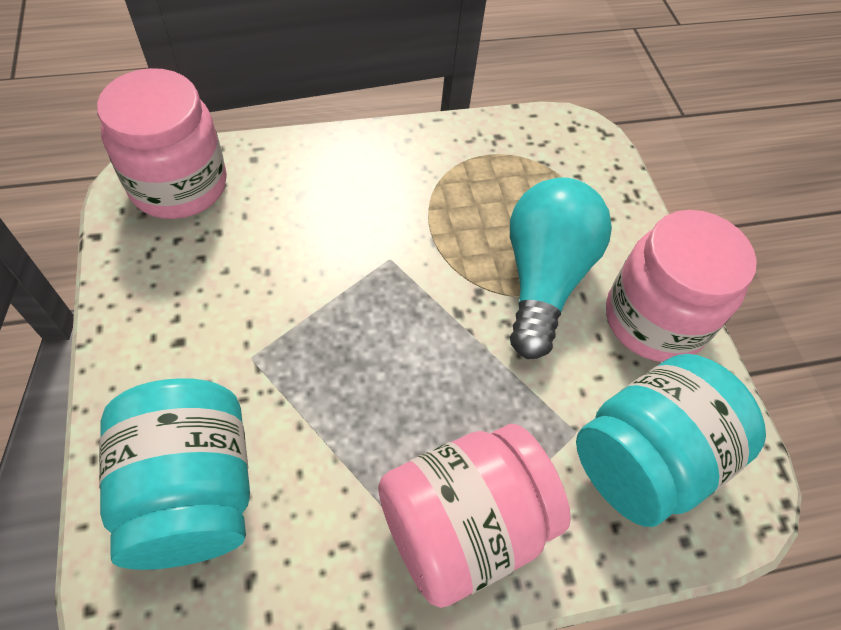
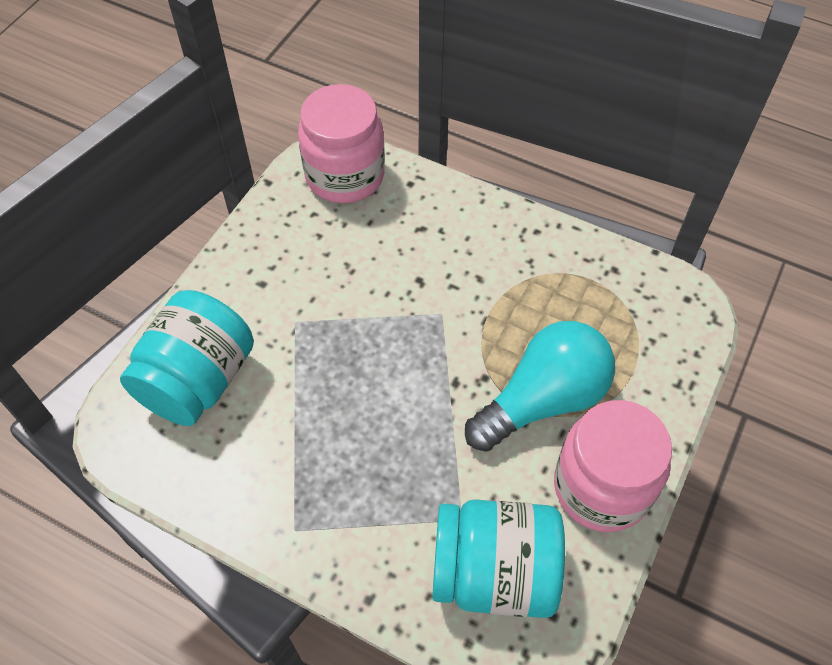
camera: 45 degrees right, 0 degrees up
pink jar [378,424,571,608] -> none

